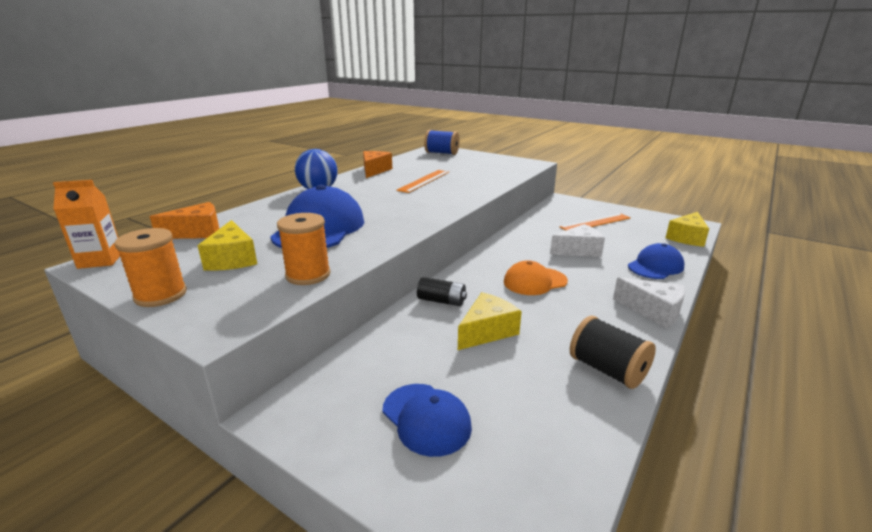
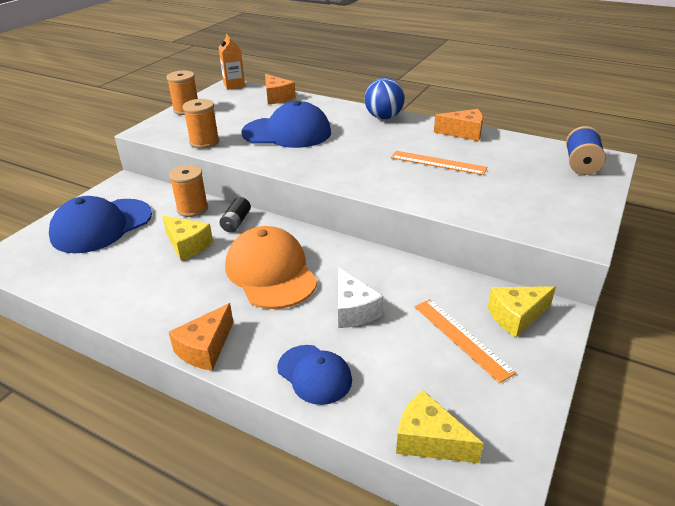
camera: 85 degrees right, 10 degrees up
yellow cheese [198,220,257,271] -> yellow cheese moved to [488,286,556,337]
blue cap [383,384,472,457] -> blue cap [49,196,152,253], size x1.69
orange cap [504,260,568,295] -> orange cap [225,226,318,309], size x1.69
black spool [570,316,656,389] -> none
white cheese [613,277,685,328] -> orange cheese [169,303,233,371]
none -> orange spool [169,165,208,217]

